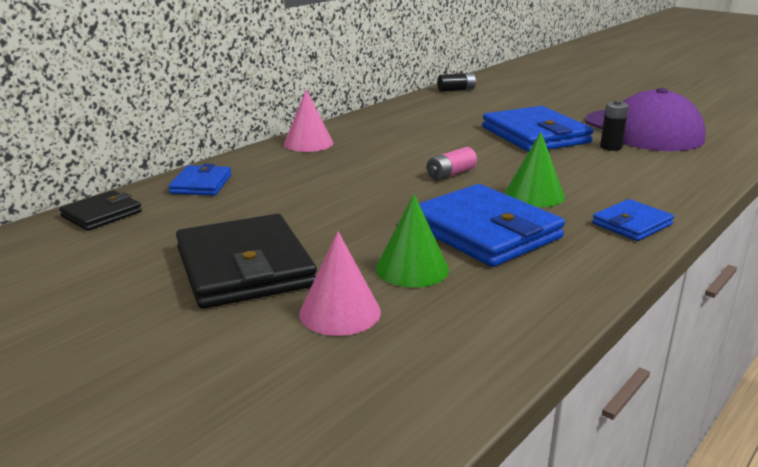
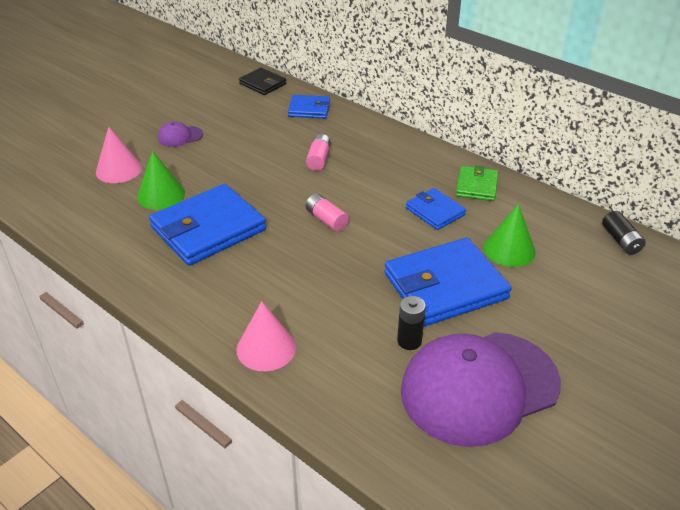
camera: 90 degrees right, 15 degrees up
black wallet [176,214,317,309] -> purple cap [158,122,203,147]
pink cone [284,89,333,152] -> pink cone moved to [237,301,296,371]
green cone [505,132,565,207] -> green cone moved to [483,204,536,267]
blue wallet [592,199,674,241] -> blue wallet moved to [406,188,466,230]
none -> pink battery [306,134,331,171]
none -> green wallet [456,165,498,201]

